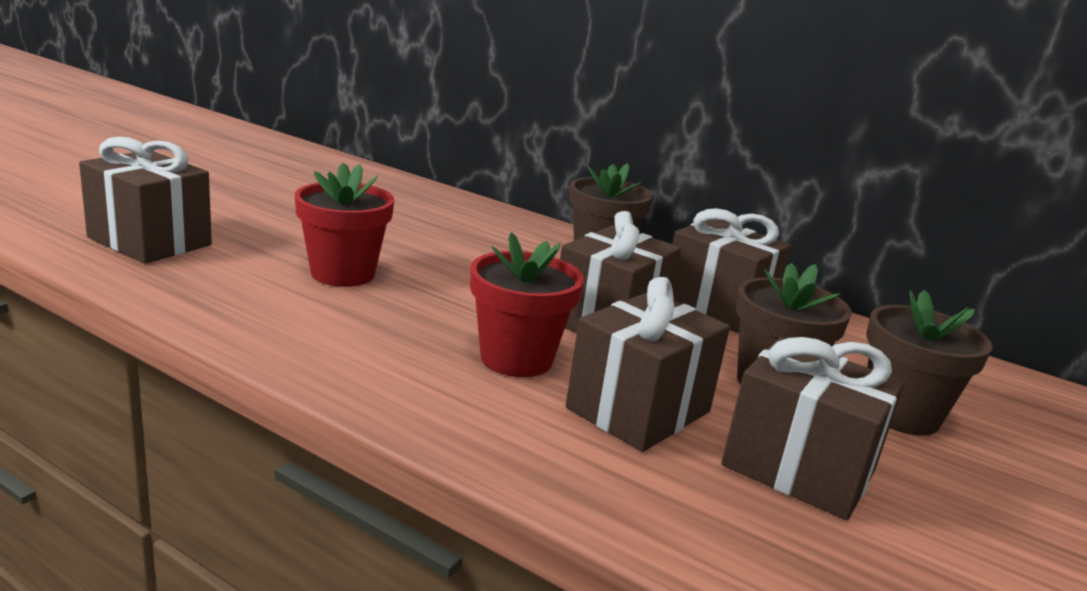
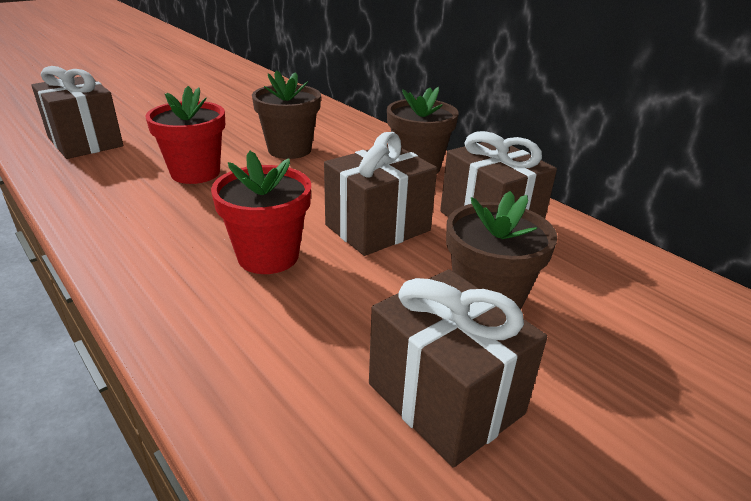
camera: 20 degrees right, 10 degrees up
brown gift [566,277,730,452] -> none
brown flower pot [867,290,993,436] -> brown flower pot moved to [252,70,321,159]

